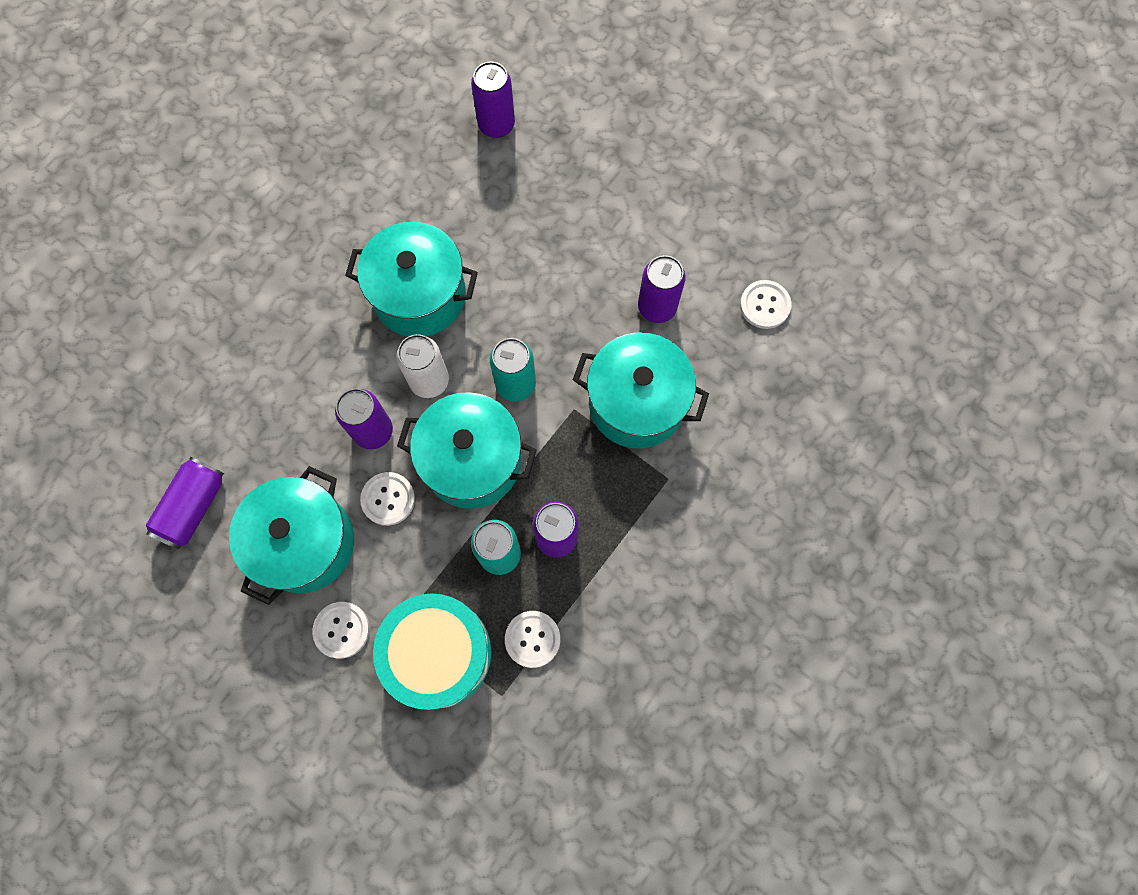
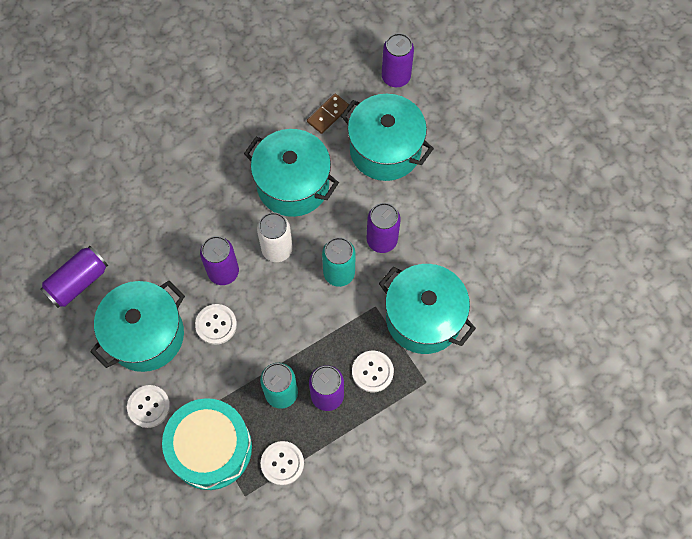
camera: 20 degrees right, 5 degrees down
turquoise pot [397,392,536,509] -> turquoise pot moved to [341,94,434,181]
purple can [638,255,686,323] -> purple can moved to [367,203,401,253]
white button [740,280,791,329] -> white button moved to [352,351,394,392]
none -> brown domino [307,93,349,134]

